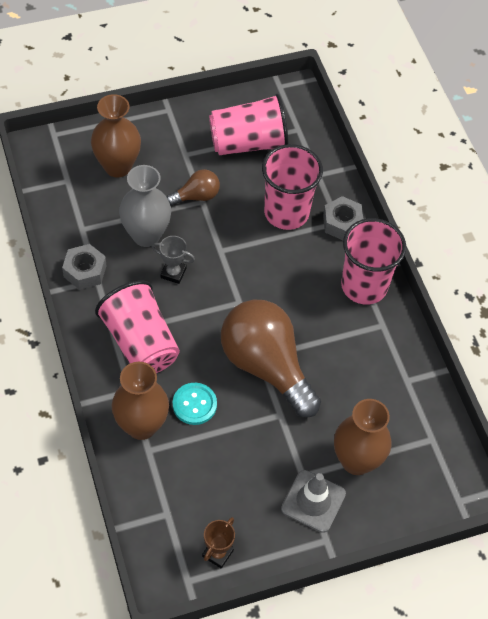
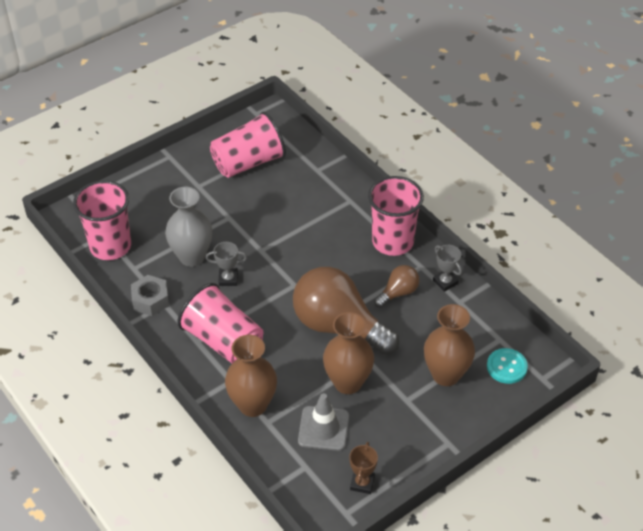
camera: 15 degrees left, 10 degrees down
brown vase [91,94,141,178] -> brown vase moved to [323,312,374,394]
brown light bulb [167,169,220,206] -> brown light bulb moved to [374,265,419,308]
turquoise button [173,383,217,425] -> turquoise button moved to [487,348,528,384]
pink cup [262,144,323,230] -> pink cup moved to [73,180,131,260]
grey traffic cone [281,470,346,533] -> grey traffic cone moved to [298,393,349,451]
grey nut [323,196,363,240] -> none
none -> grey trophy [433,245,462,292]

